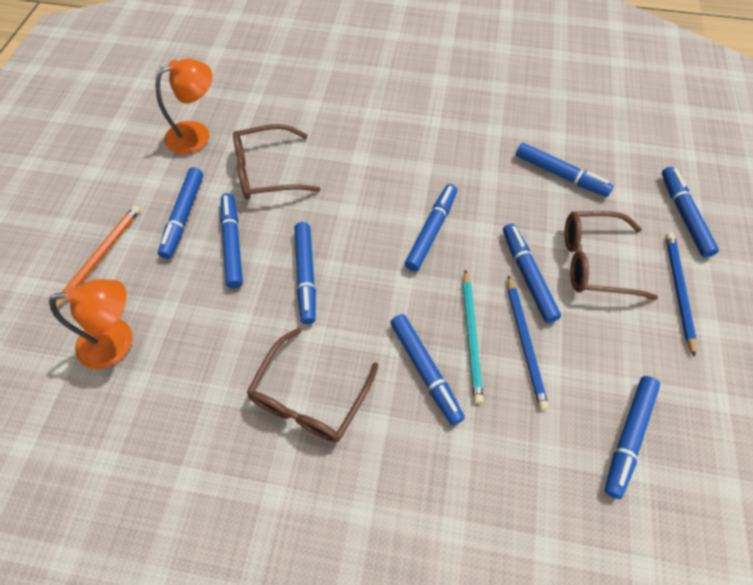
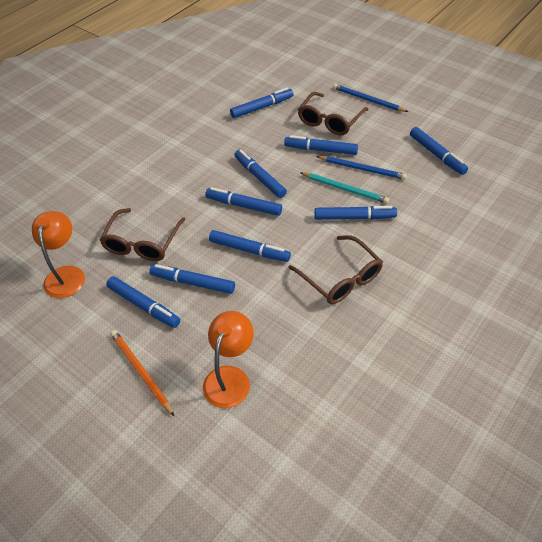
camera: 60 degrees left, 10 degrees down
blue marker [662,167,719,257] -> blue marker moved to [205,187,282,216]

